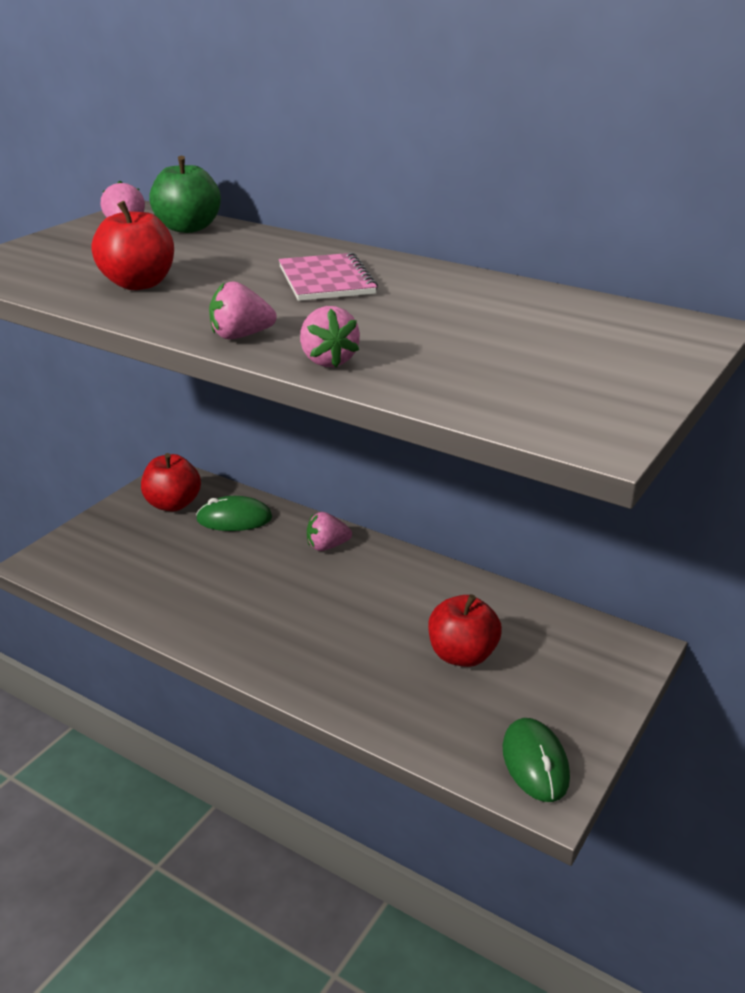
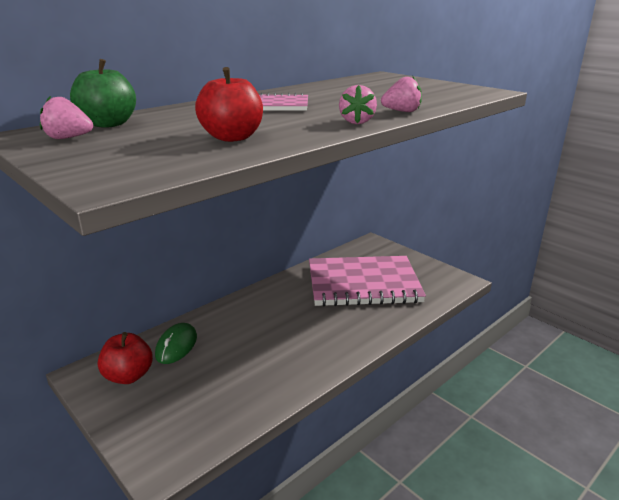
camera: 75 degrees left, 5 degrees down
pink strawberry [307,512,352,551] -> none
red apple [428,594,502,667] -> pink notebook [309,256,426,306]
green mouse [503,718,570,802] -> none

